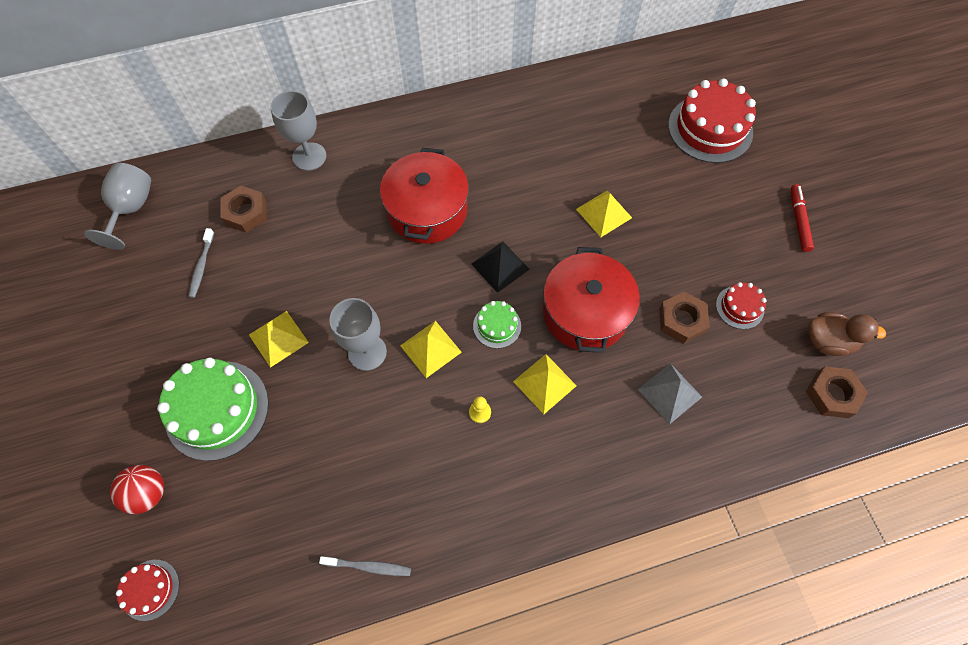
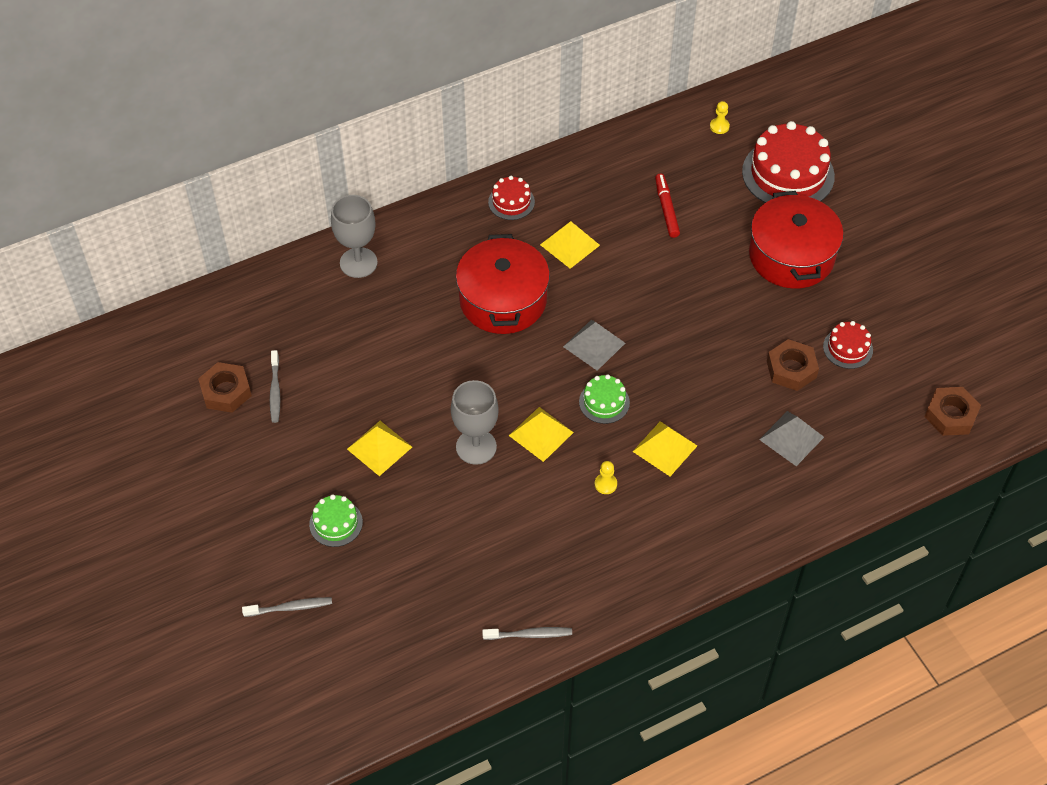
camera: 10 degrees left, 10 degrees down
grey goblet [84,163,151,250] -> none
red ball [110,465,164,514] -> grey toothbrush [242,597,332,617]
red cake [116,560,179,621] -> red cake moved to [488,176,535,220]
green cake [157,358,269,461] -> green cake [309,494,363,547], size x0.50
brown nut [220,186,267,233] -> brown nut moved to [198,362,252,413]
black pyramid [472,242,530,293] -> grey pyramid [563,320,625,371]
red pot [543,247,640,353] -> red pot moved to [749,191,844,289]
yellow pyramid [576,191,632,237] -> yellow pyramid moved to [540,221,600,269]
red marker [791,184,814,252] -> red marker moved to [655,173,680,238]
brown duck [808,312,886,356] -> none
none -> yellow pawn [710,101,730,134]

